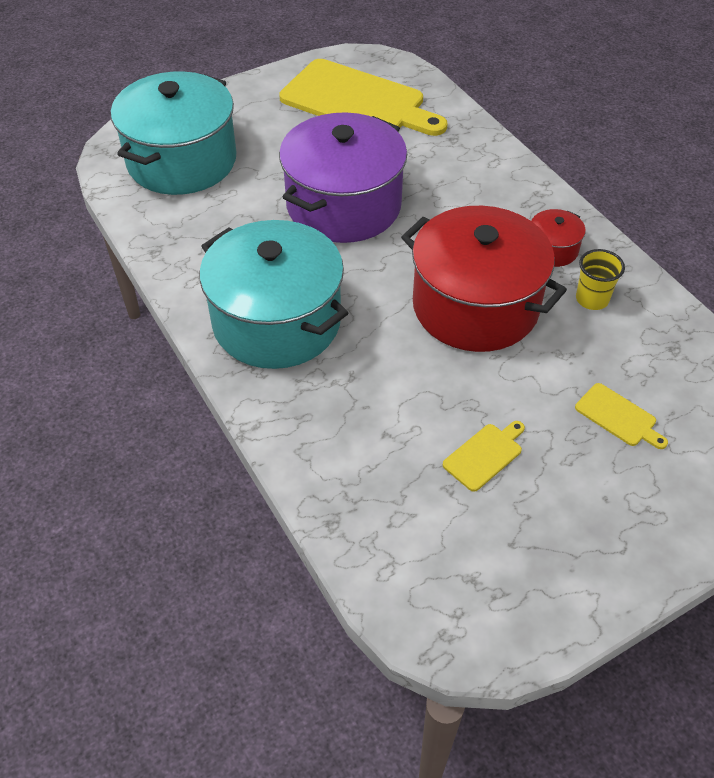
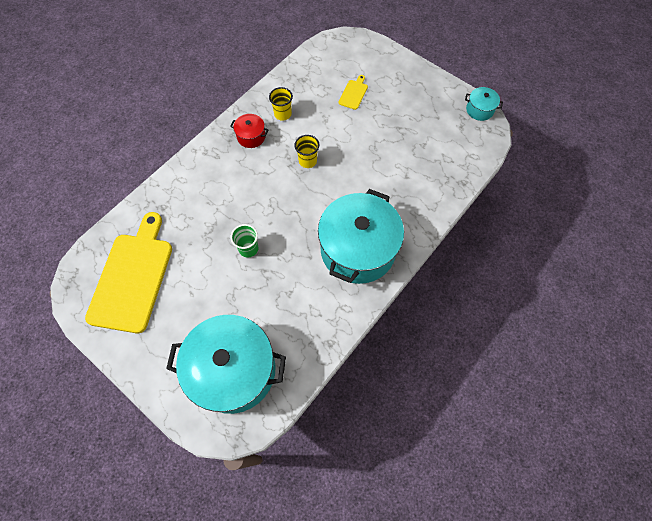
camera: 110 degrees left, 15 degrees up
purple pot [279,112,407,243] -> green cup [230,224,258,257]
red pot [401,206,567,352] -> yellow cup [294,135,319,168]
yellow cutting board [443,421,525,492] -> none
none -> turquoise pot [465,87,503,121]

